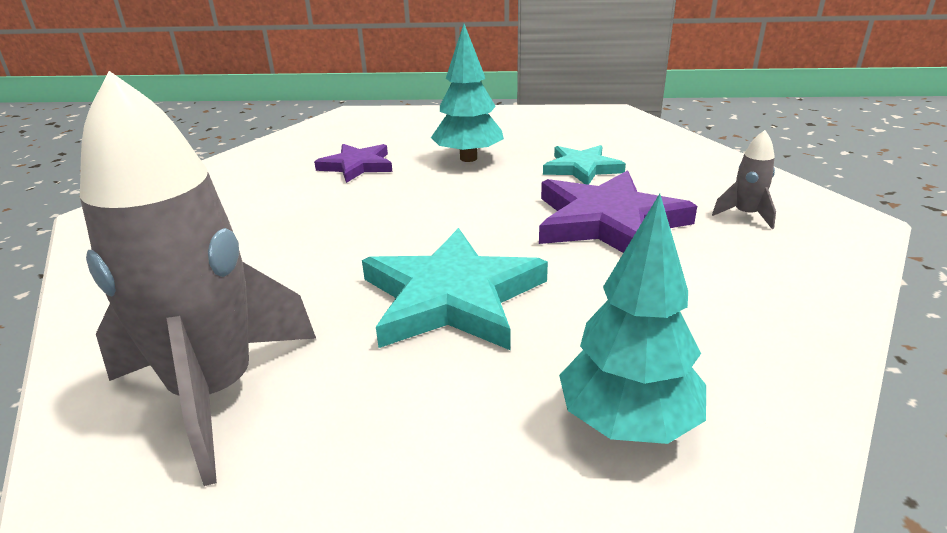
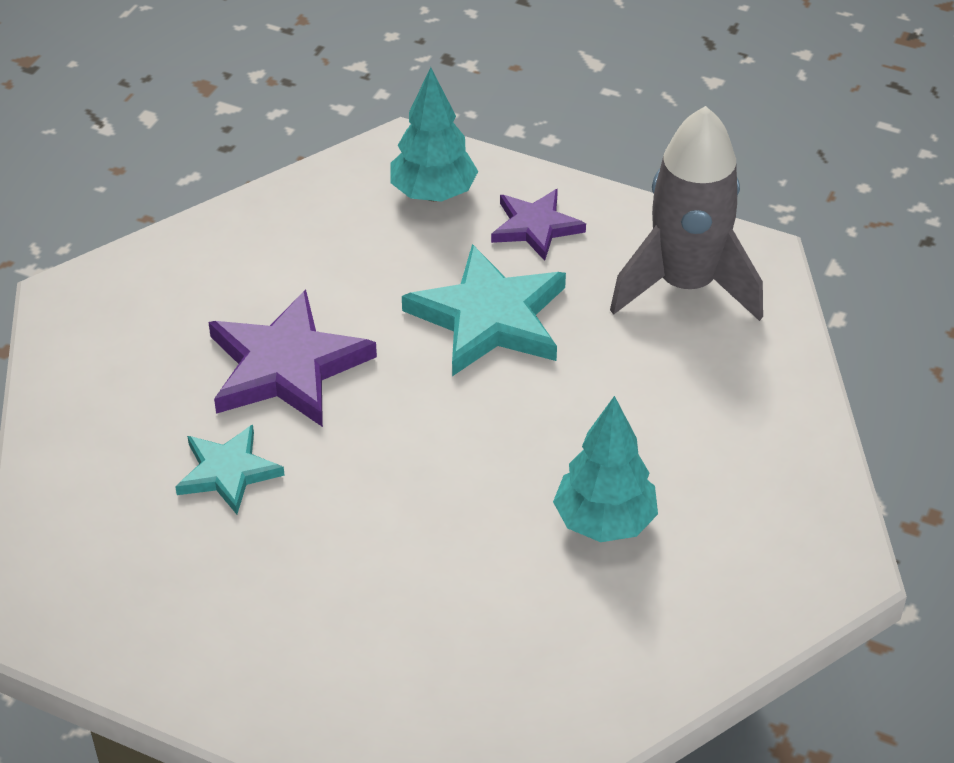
camera: 160 degrees left, 15 degrees up
purple star [314,144,393,183] -> purple star moved to [491,189,586,261]
turquoise tree [431,24,504,162] -> turquoise tree moved to [553,396,658,542]
grey rocket [712,130,776,229] -> none

